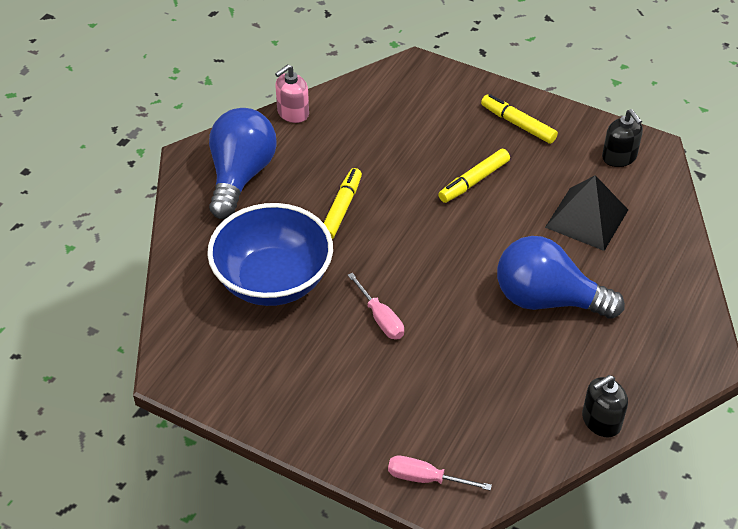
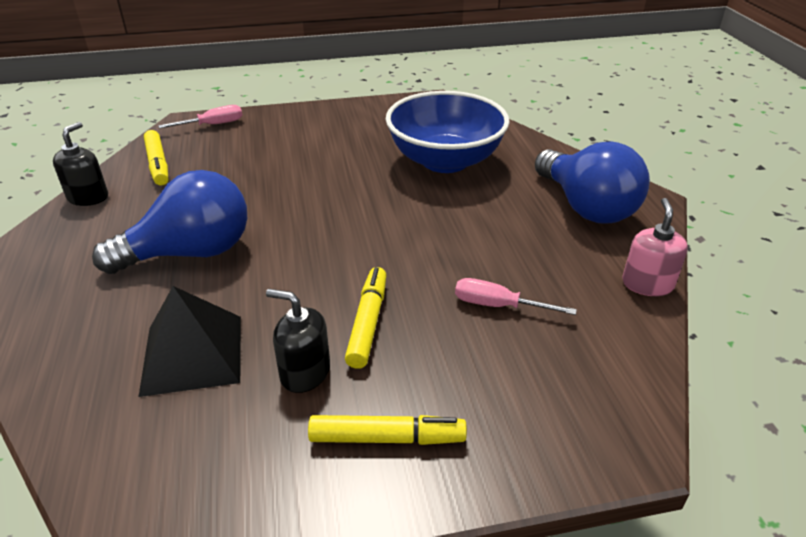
camera: 140 degrees right, 10 degrees down
yellow marker [324,168,362,239] -> yellow marker moved to [144,130,168,185]
pink screwdriver [348,273,404,339] -> pink screwdriver moved to [455,278,577,315]
black soap dispenser [602,109,643,167] -> black soap dispenser moved to [266,289,330,393]

